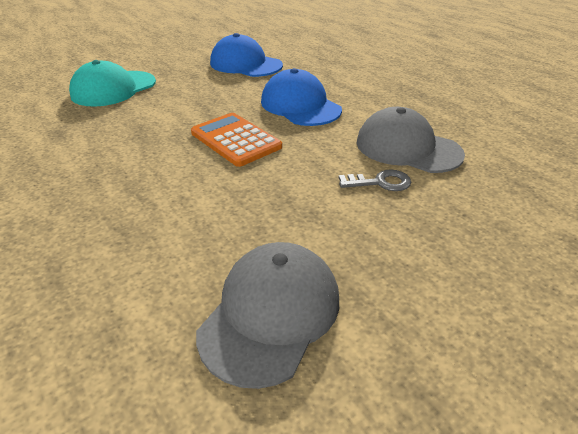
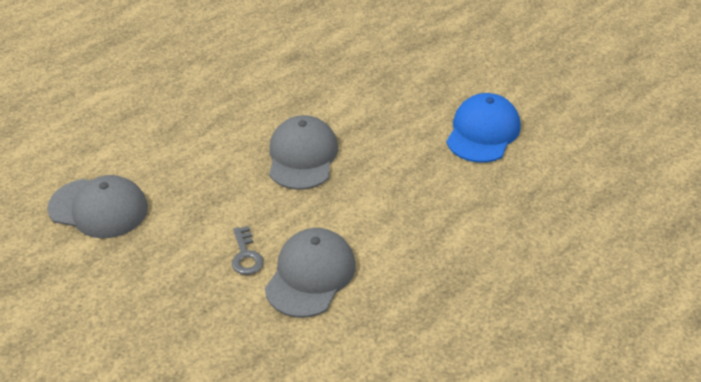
camera: 80 degrees right, 5 degrees up
turquoise cap [69,60,156,107] -> none
orange calculator [191,113,282,167] -> grey cap [269,115,338,190]
blue cap [261,68,342,126] -> none

